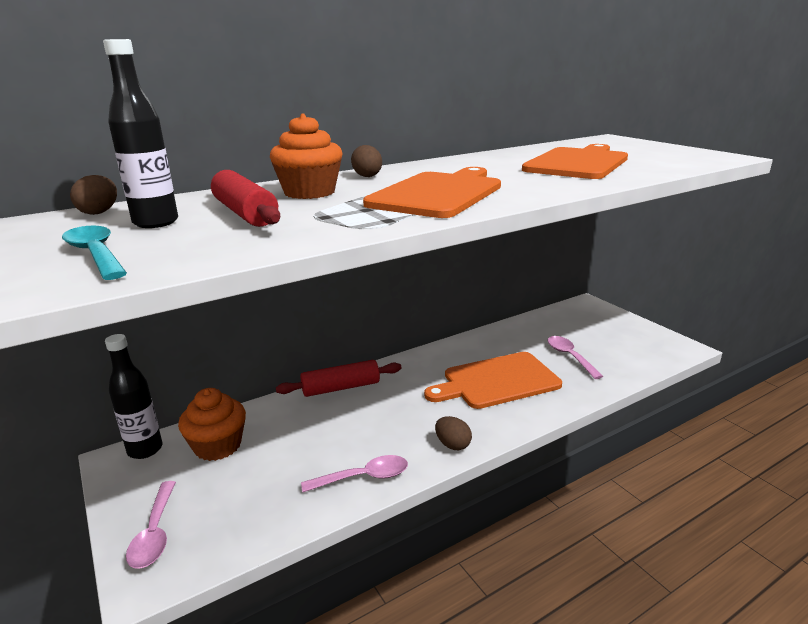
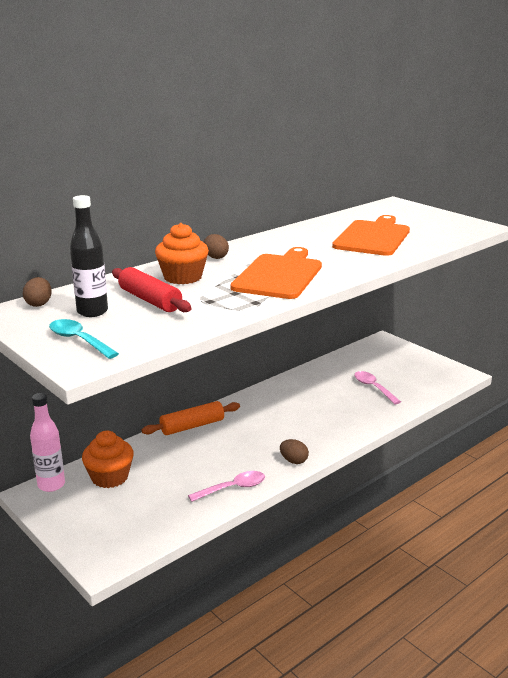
camera: 10 degrees left, 0 degrees up
black bottle [105,334,163,459] -> pink bottle [30,393,65,492]
pink spoon [126,481,176,569] -> none
red rolling pin [276,360,401,397] -> orange rolling pin [142,401,240,435]
orange cutting board [424,352,562,409] -> none

